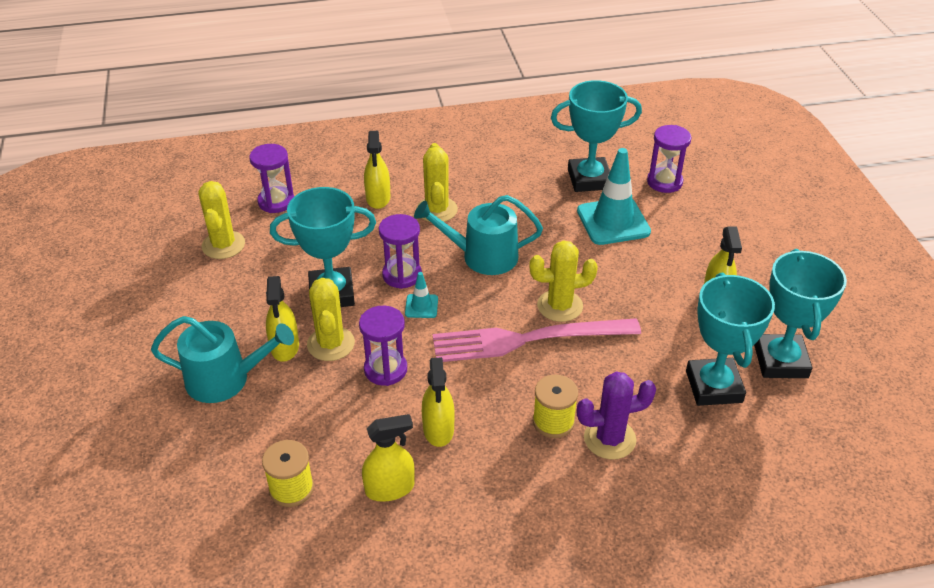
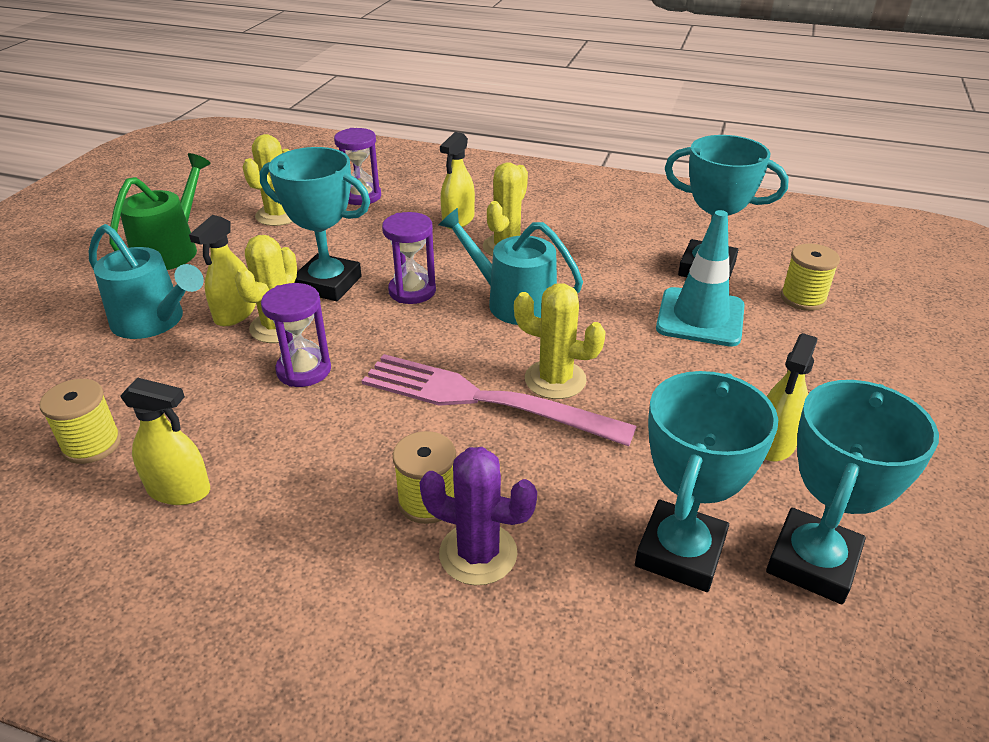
camera: 30 degrees right, 5 degrees down
turquoise traffic cone [405,272,438,318] -> none
yellow spray bottle [422,357,454,447] -> none
purple hourglass [647,125,691,193] -> yellow spool [781,243,840,311]
none -> green watering can [109,153,211,270]

